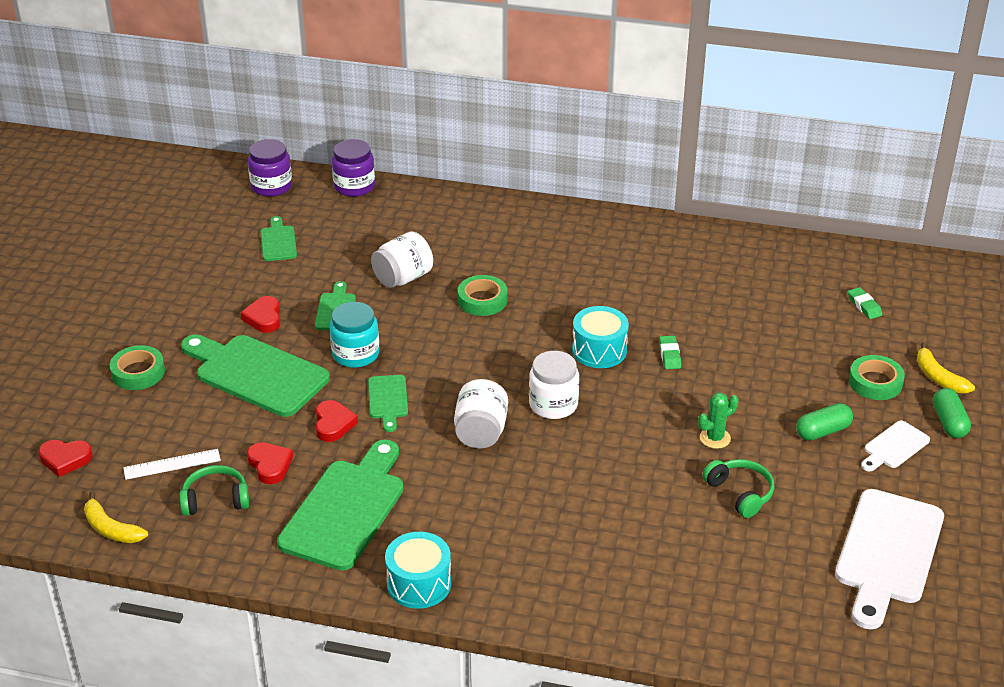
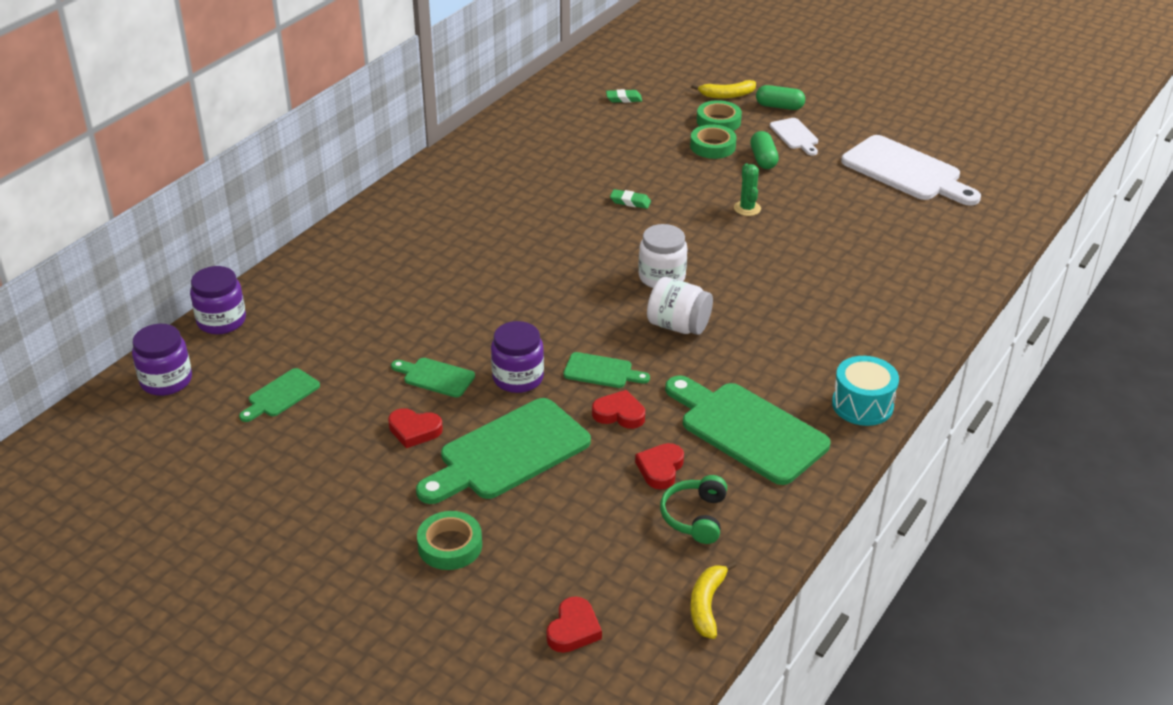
camera: 70 degrees left, 0 degrees up
yellow banana [84,491,148,543] -> yellow banana turned 135 degrees clockwise [690,561,737,639]
white ruler [123,449,221,480] -> none
red heart [247,442,293,484] -> red heart turned 60 degrees counterclockwise [635,443,684,490]
green cutting board [261,216,297,261] -> green cutting board turned 60 degrees counterclockwise [239,368,320,422]
turquoise jar [330,302,379,368] -> purple jar [491,321,544,393]
white jar [371,232,433,288] -> none
green tape [458,275,508,316] -> green tape moved to [690,125,736,159]
turquoise drum [572,306,629,368] -> none
green headphones [702,459,775,518] -> none

